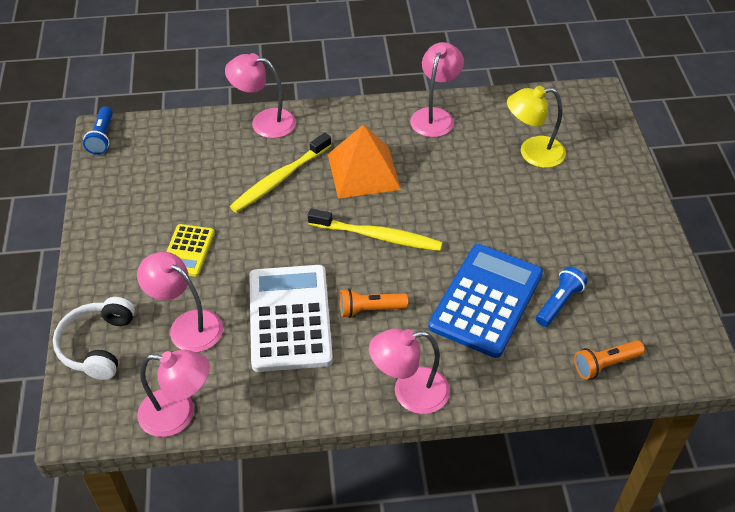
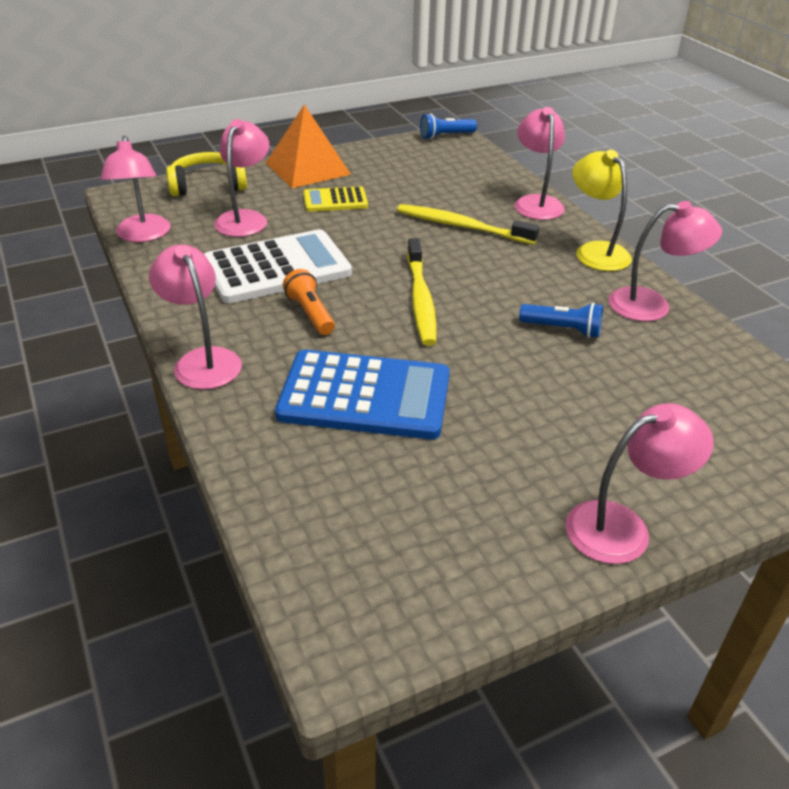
camera: 70 degrees right, 10 degrees down
white headphones [53,297,135,380] -> yellow headphones [166,152,247,196]
orange pyramid [328,124,401,199] -> orange pyramid moved to [266,104,351,188]
yellow lamp [507,86,566,168] -> yellow lamp moved to [572,150,632,271]
blue flashlight [536,266,588,327] -> blue flashlight moved to [519,302,603,338]
orange flashlight [574,340,645,379] -> none
none -> pink lamp [566,403,714,564]

